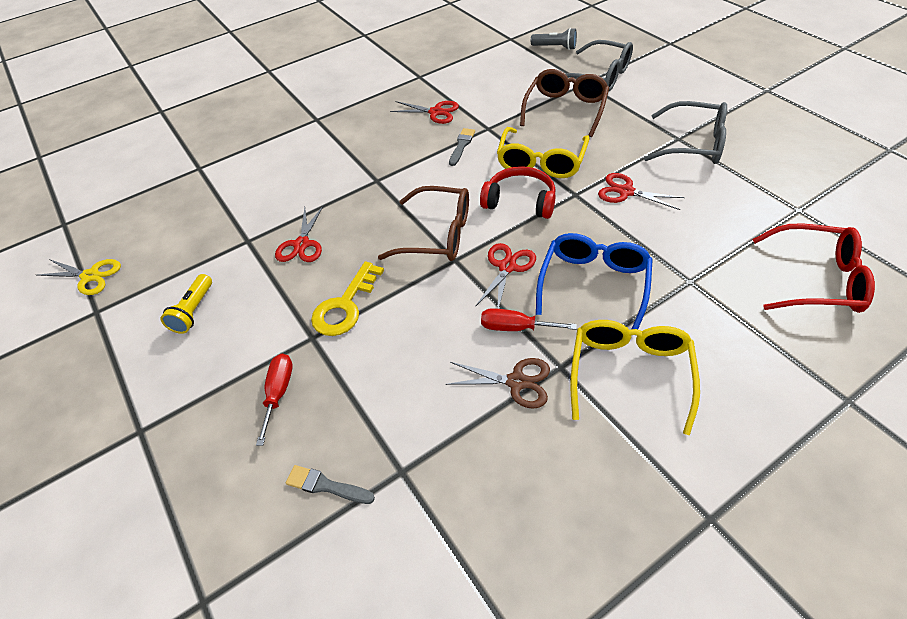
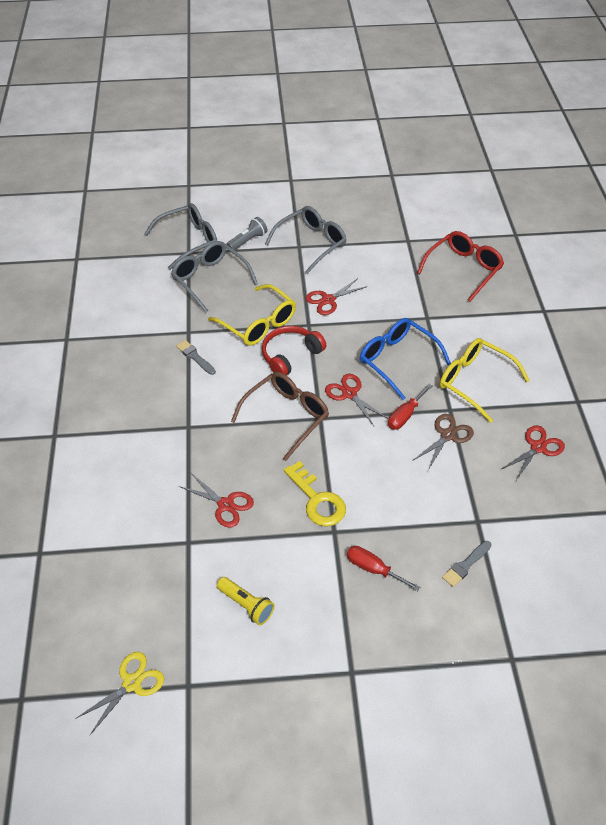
camera: 65 degrees left, 0 degrees up
red scissors [390,101,459,124] -> red scissors moved to [500,425,565,482]
brown glasses [520,69,609,137] -> grey glasses [171,241,258,313]
grey flashlight [531,28,577,50] -> grey flashlight moved to [227,217,267,250]

